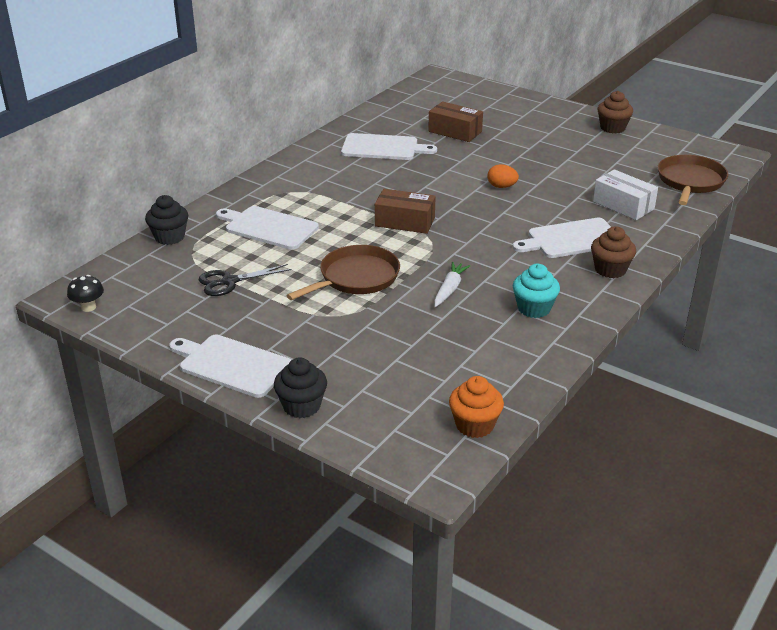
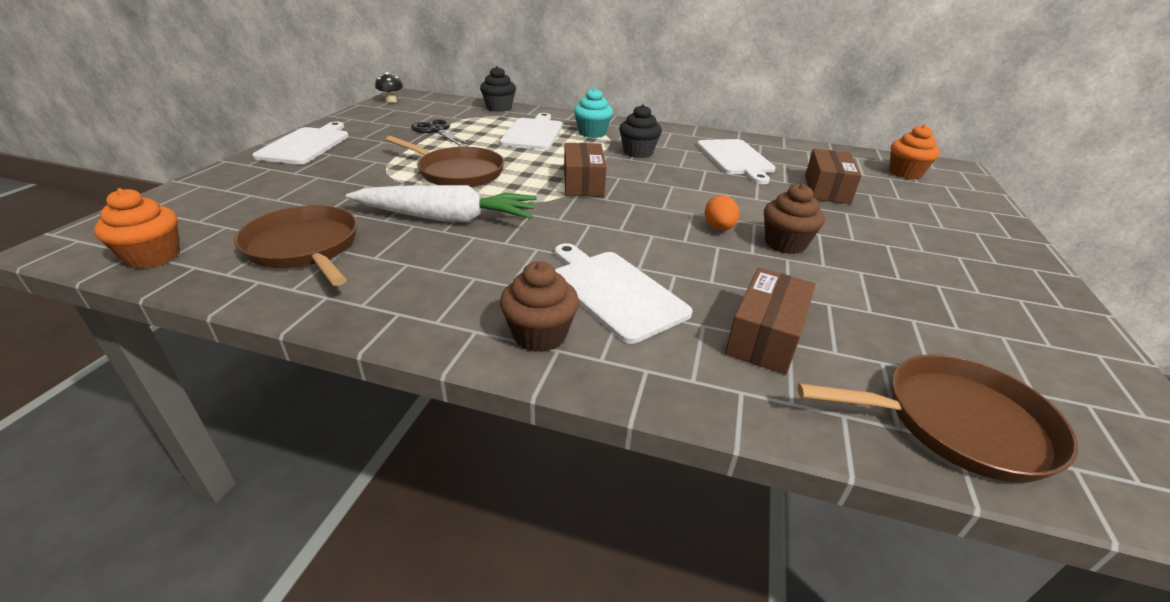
camera: 70 degrees right, 0 degrees up
black cupcake [274,357,327,418] -> black cupcake moved to [619,104,662,158]
white carrot [434,262,470,307] -> white carrot [346,185,537,223], size x1.89
turquoise cupcake [513,264,560,318] -> turquoise cupcake moved to [574,88,613,138]
white box [593,169,658,220] -> brown box [725,268,816,375]
brown cupcake [597,91,633,133] -> brown cupcake moved to [764,183,825,254]
none -> brown pan [234,205,357,286]
none -> orange cupcake [889,125,940,179]

